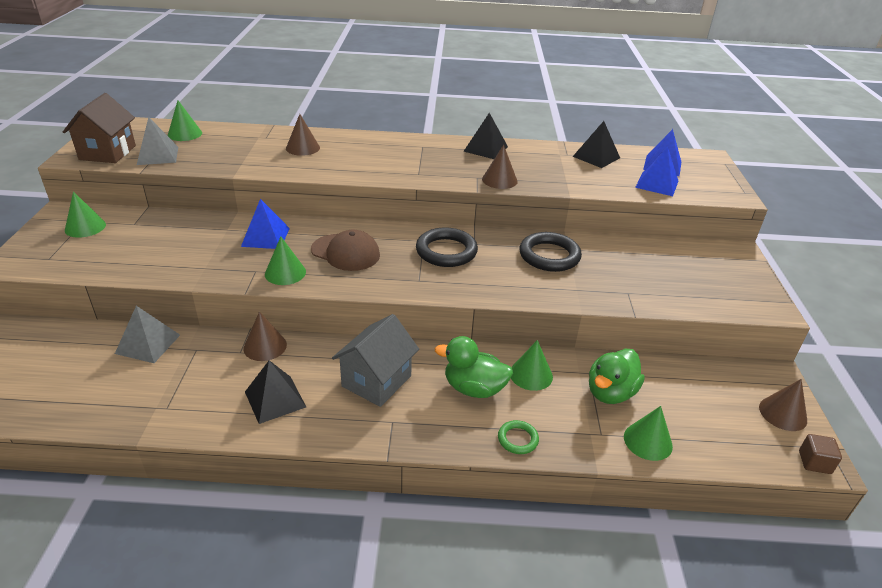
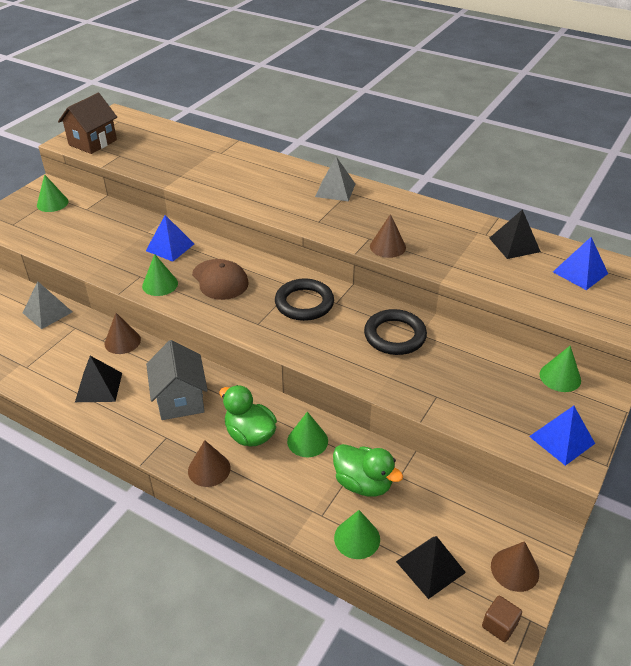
camera: 30 degrees right, 5 degrees up
grey pyramid [137,117,178,165] -> grey pyramid moved to [315,157,355,201]
green cone [168,100,202,141] -> green cone moved to [540,346,581,392]
brown cone [286,114,320,156] -> brown cone moved to [188,440,231,487]
grey house [332,314,419,407] -> grey house turned 75 degrees counterclockwise [146,340,208,420]
black pyramid [463,113,508,159] -> black pyramid moved to [396,536,466,599]
green ring [498,420,539,454] -> none
green duck [589,348,645,404] -> green duck turned 120 degrees counterclockwise [333,444,403,496]
blue pyramid [635,146,678,196] -> blue pyramid moved to [529,406,595,466]

